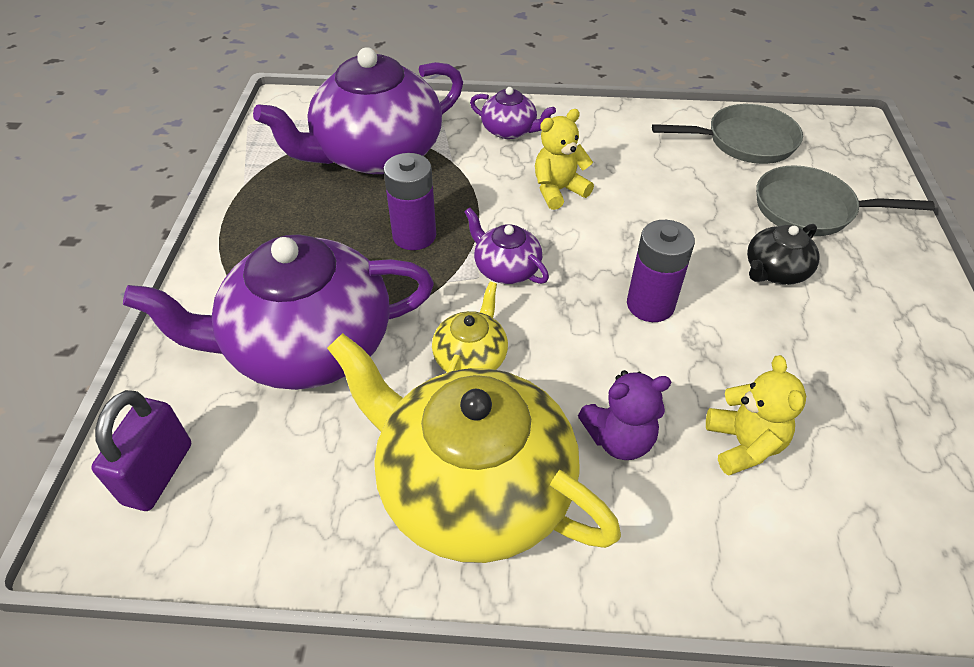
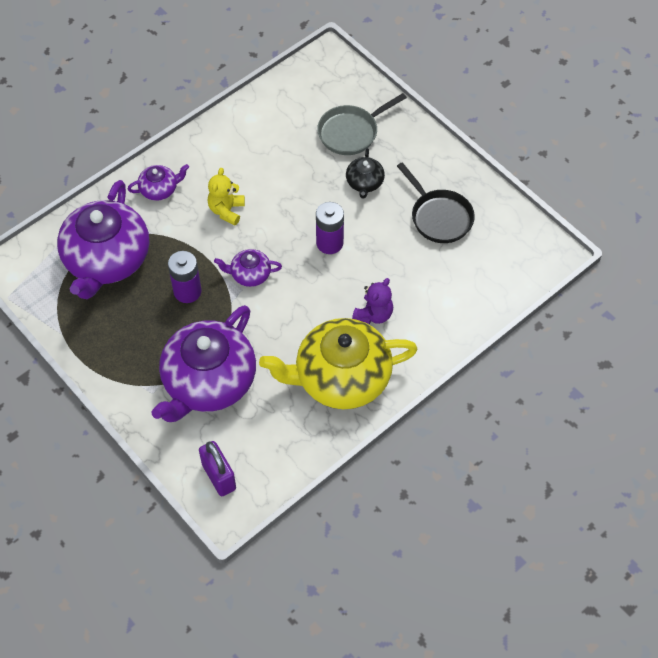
camera: 45 degrees left, 10 degrees up
yellow teapot [432,282,508,373] -> none
grey pan [652,104,803,164] -> none
yellow teddy bear [706,355,806,476] -> none
none -> black pan [397,162,475,243]

